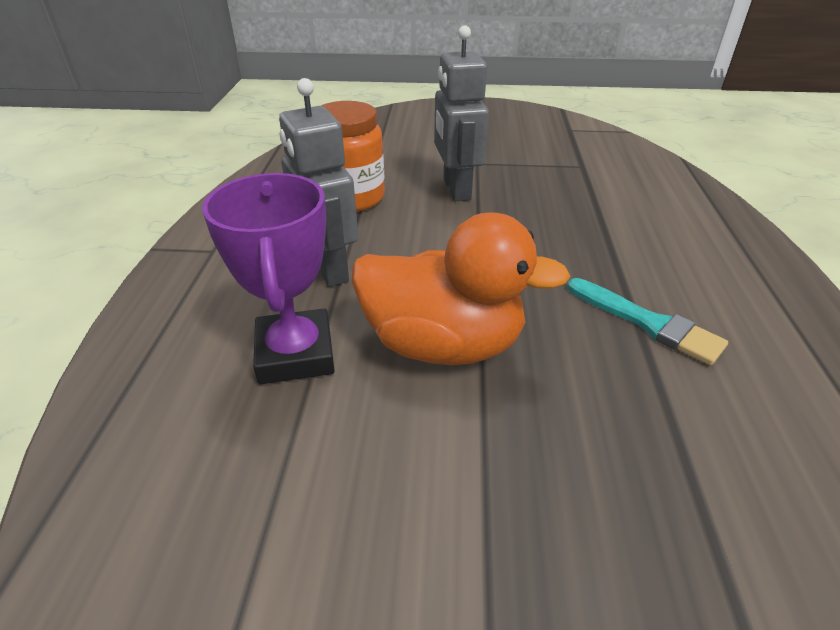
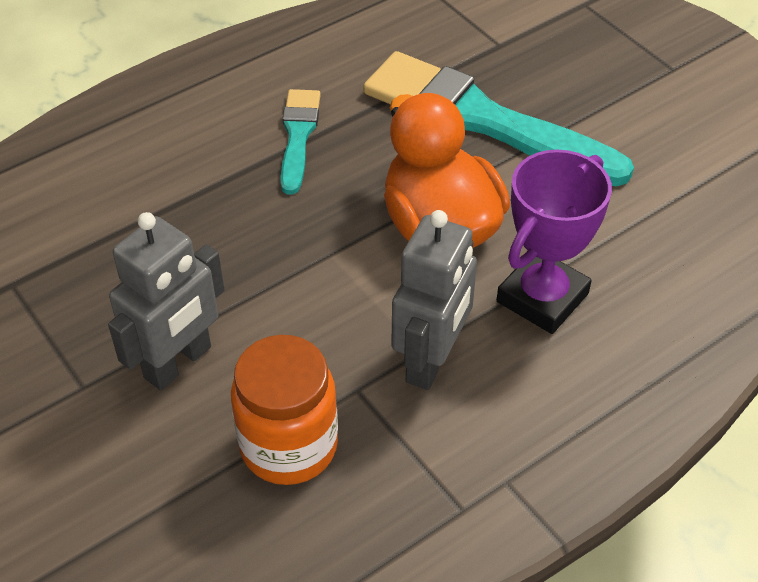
camera: 130 degrees left, 10 degrees up
none -> turquoise brush [363,51,634,186]

